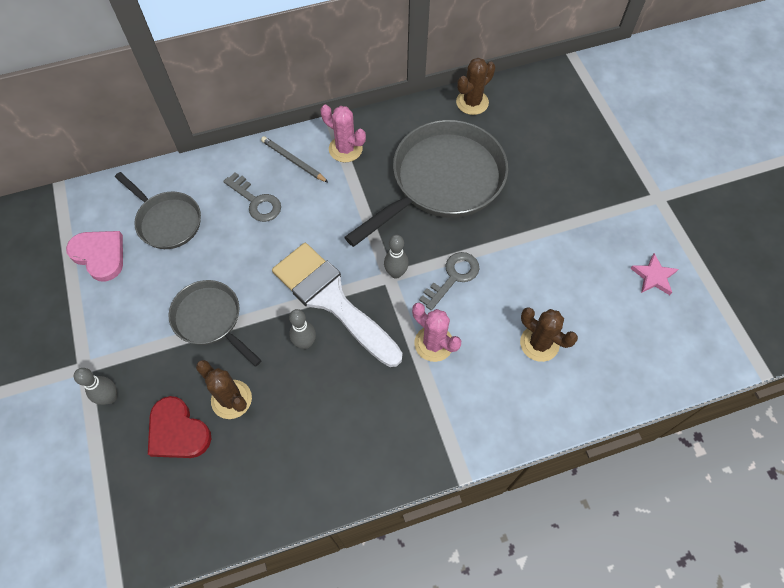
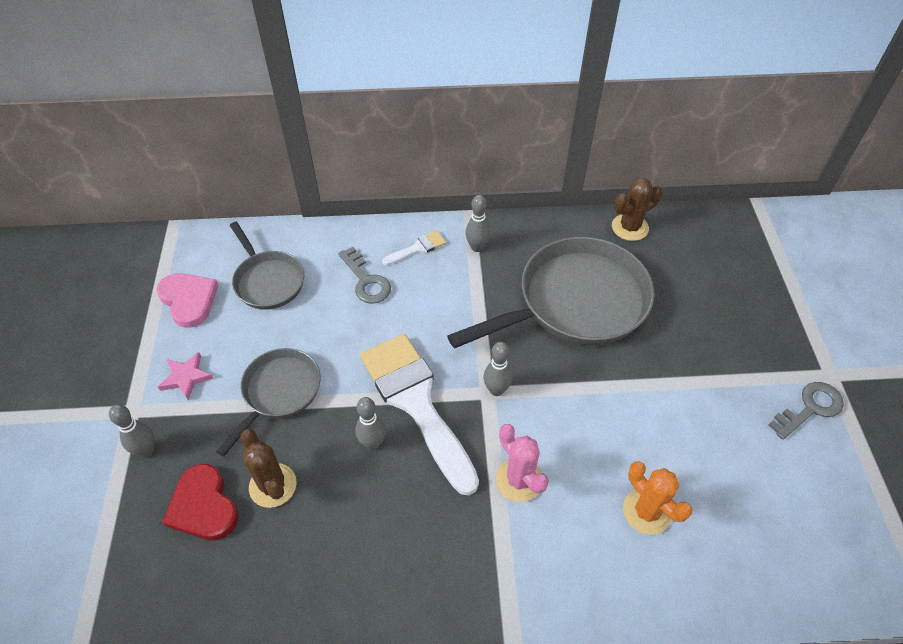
camera: 15 degrees right, 10 degrees down
grey pan [169,280,262,367] -> grey pan turned 60 degrees clockwise [216,348,321,457]
grey pencil [261,136,329,183] -> white brush [382,230,446,265]
pink cactus [321,105,366,162] -> grey bowling pin [465,195,490,252]
grey key [419,252,479,311] -> grey key moved to [768,382,844,440]
brown cactus [520,307,578,362] -> orange cactus [623,461,692,535]
pink star [630,253,678,295] -> pink star moved to [158,352,213,400]

